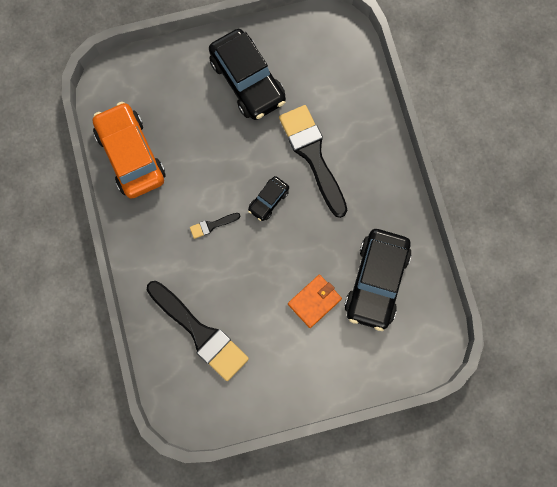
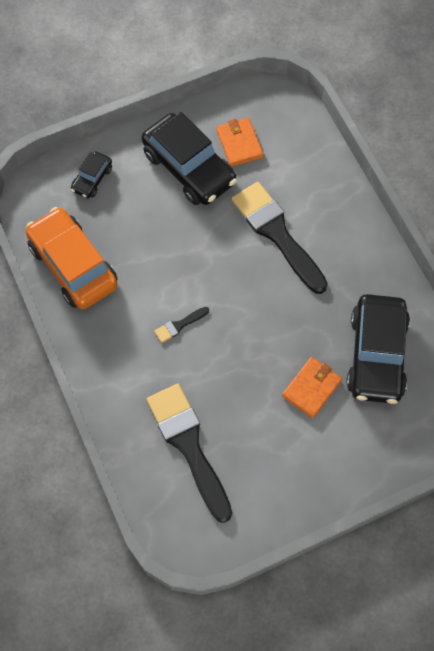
camera: 10 degrees left, 10 degrees down
black brush [147,281,249,381] -> black brush turned 150 degrees counterclockwise [147,384,232,523]
black car [248,176,289,221] -> black car moved to [71,151,112,198]
none -> orange wallet [216,118,264,167]

